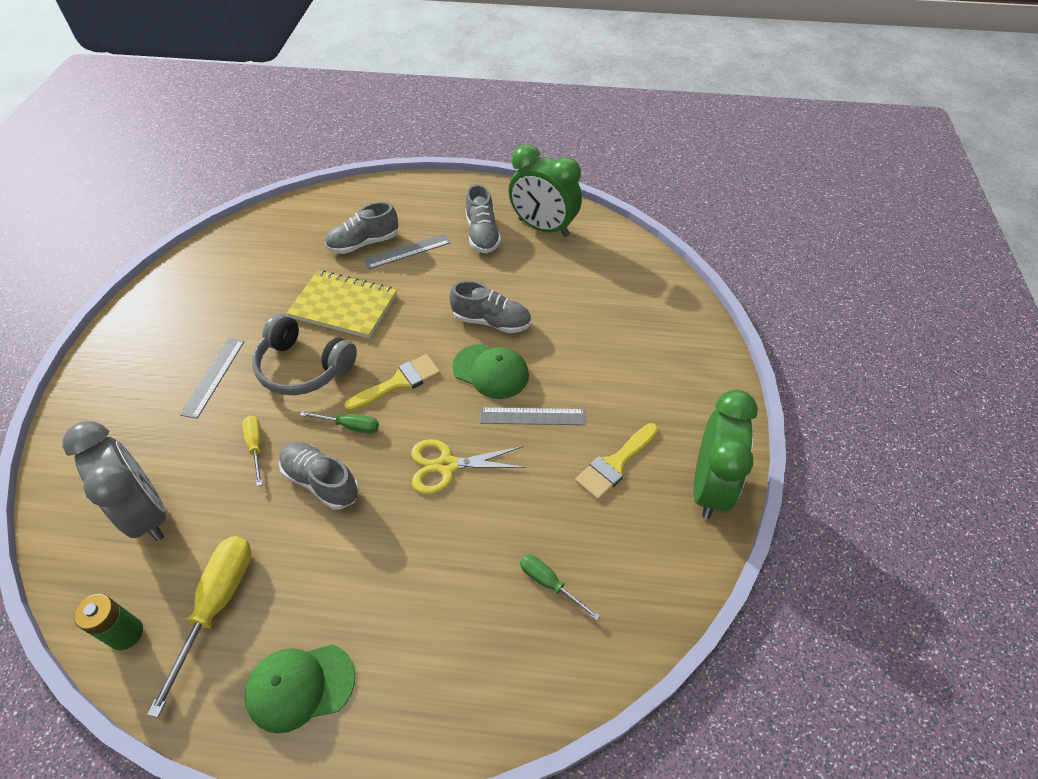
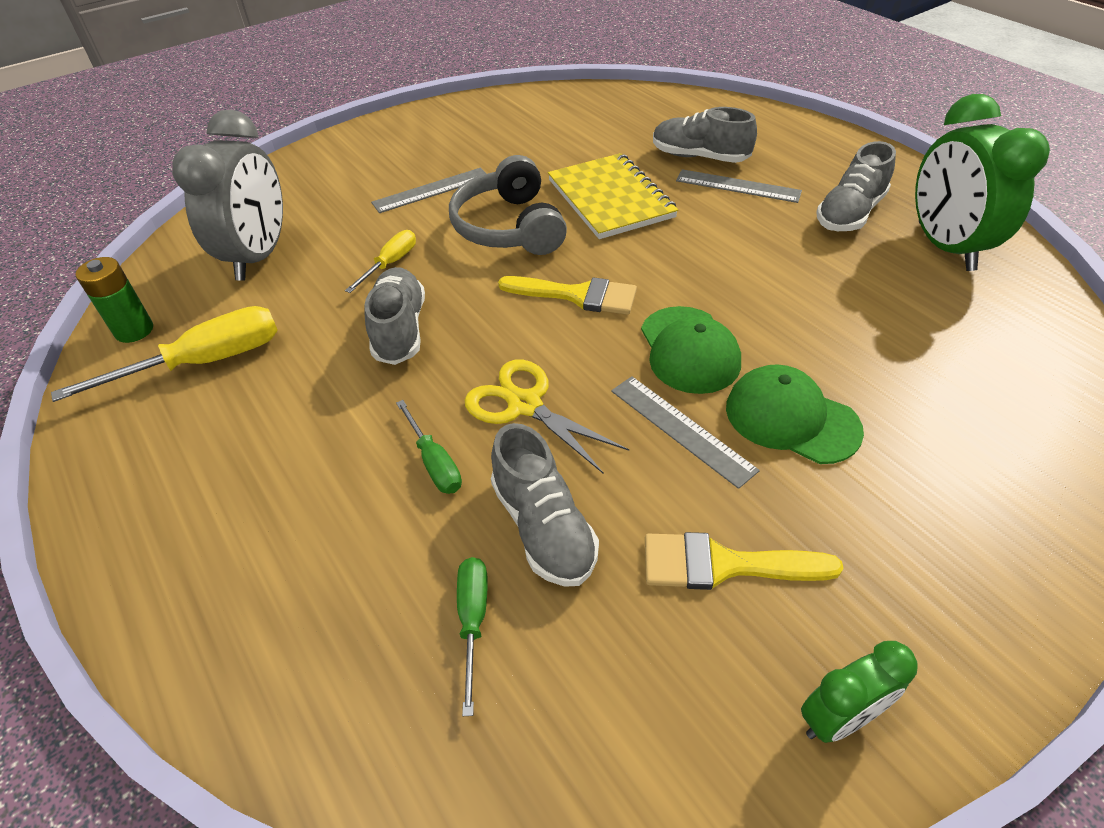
camera: 50 degrees right, 5 degrees down
green cap [244,644,355,733] -> green cap moved to [726,364,864,464]
green screwdriver [300,411,379,433] -> green screwdriver moved to [396,400,462,494]
grey shoe [449,280,531,333] -> grey shoe moved to [491,423,599,587]
green clock [693,390,758,519] -> green clock [801,641,918,743], size x0.52

